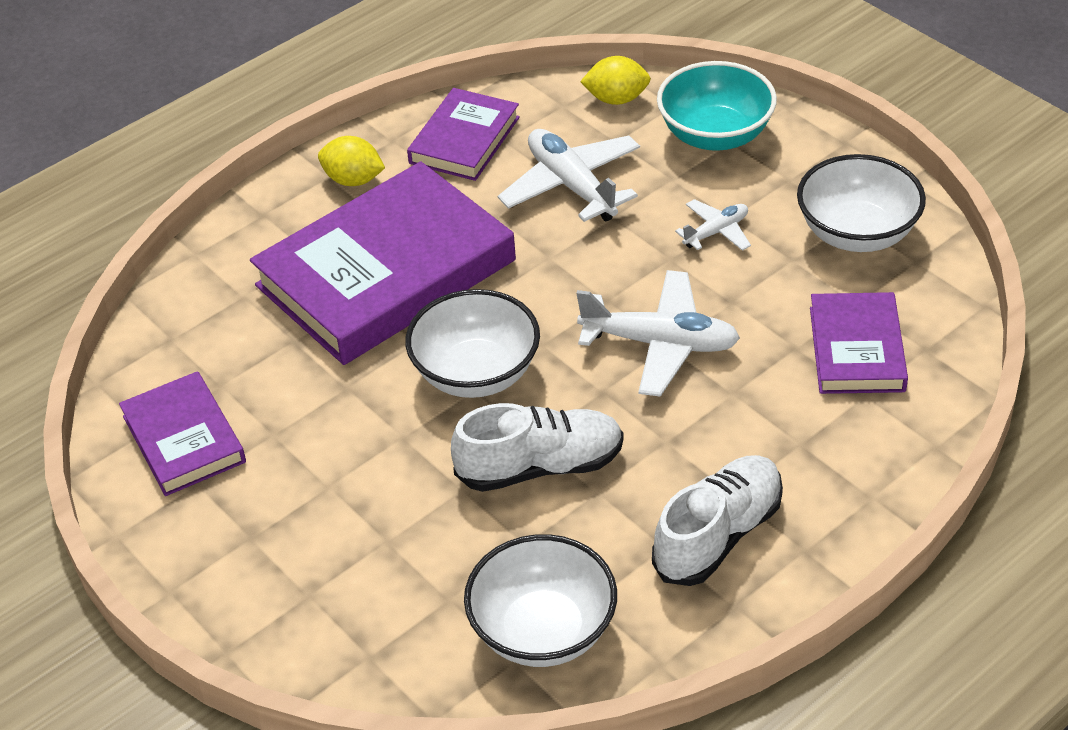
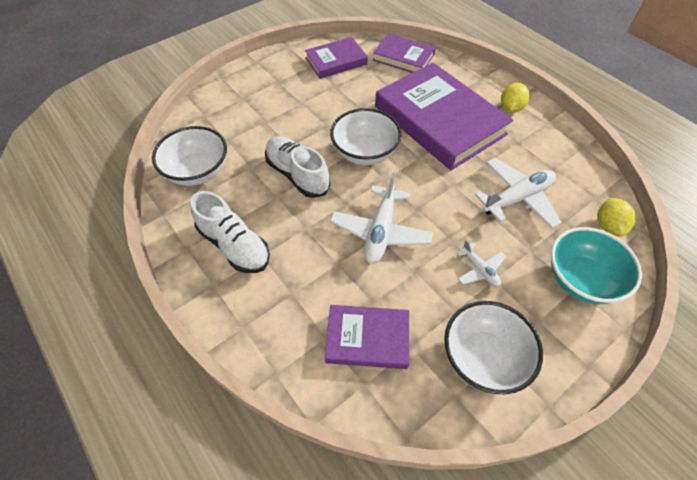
camera: 90 degrees right, 10 degrees up
purple book [407,88,520,181] -> purple book moved to [373,34,436,73]
white shoe [451,403,624,492] -> white shoe turned 150 degrees clockwise [265,136,330,198]

